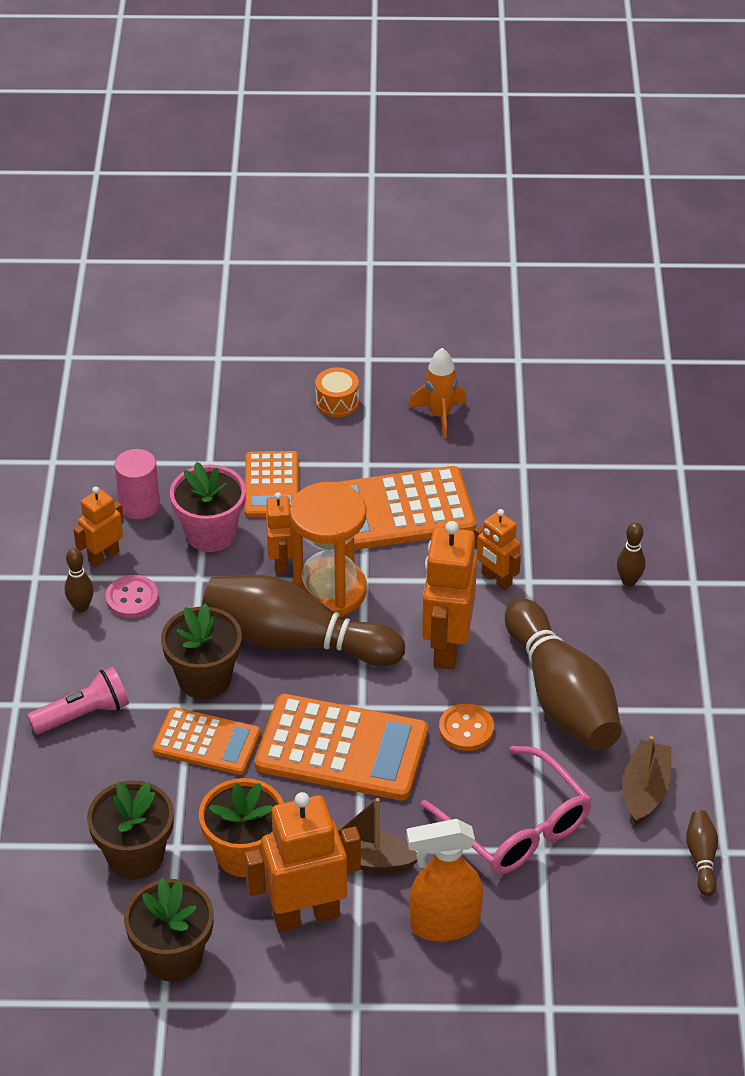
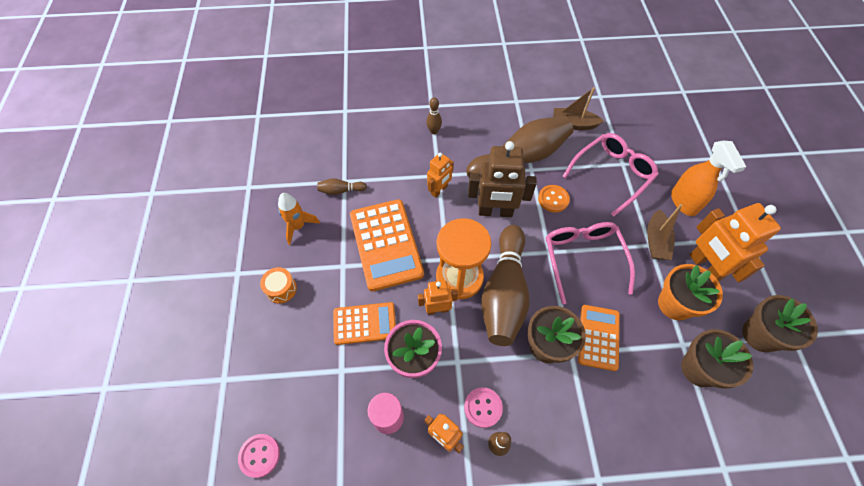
camera: 95 degrees left, 15 degrees up
pink flashlight [27,667,129,734] -> none
orange calculator [255,694,428,801] -> pink glasses [546,222,635,304]
orange robot [422,521,477,670] -> brown robot [468,141,537,217]
brown bowling pin [686,810,718,896] -> brown bowling pin moved to [317,178,367,195]
none -> pink button [238,434,280,478]

